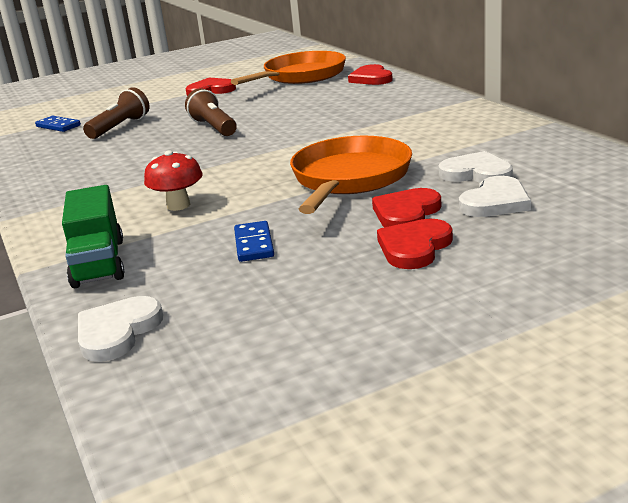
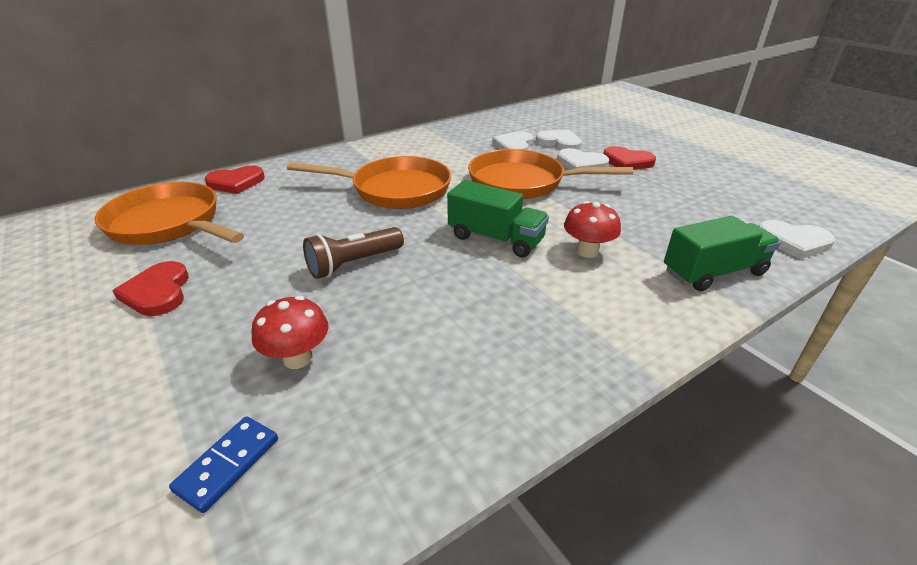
camera: 100 degrees left, 10 degrees up
brown flashlight [83,87,149,139] -> red mushroom [251,296,329,369]
blue domino [234,221,274,262] -> none
red heart [372,188,441,227] -> white heart [557,148,609,170]
none -> orange pan [287,156,451,209]
none -> green truck [447,180,549,257]

